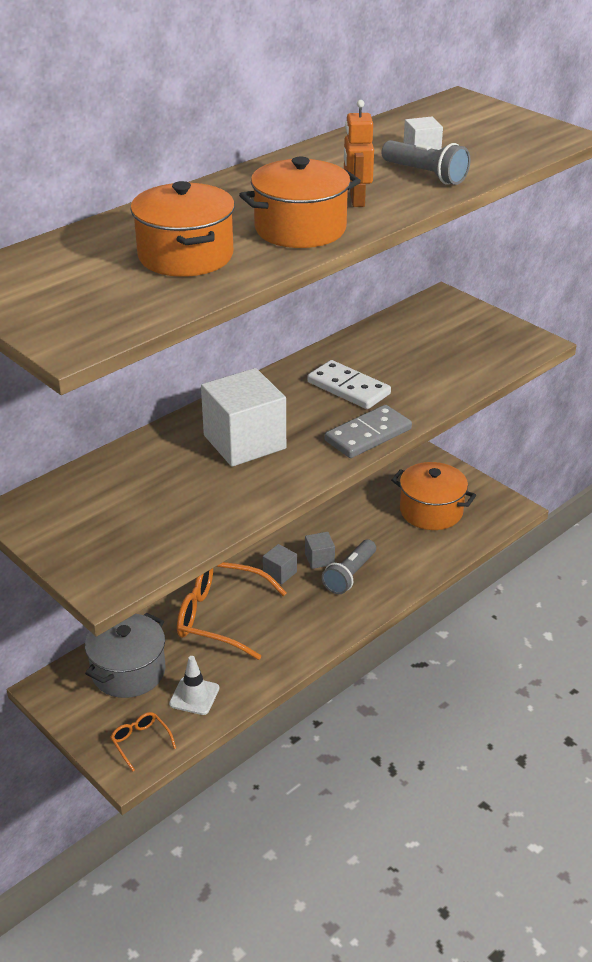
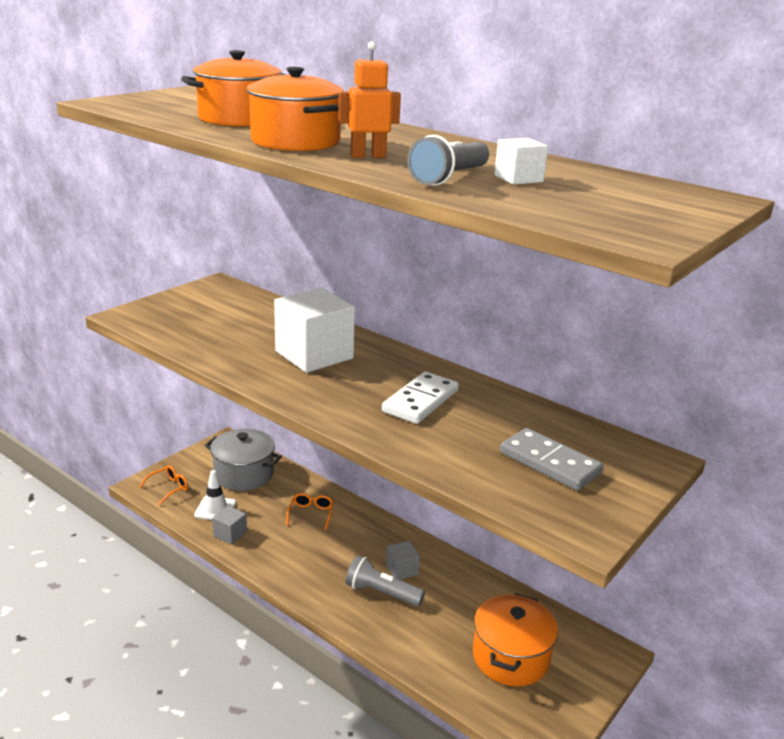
camera: 80 degrees right, 10 degrees down
orange glasses [177,562,287,660] -> orange glasses [286,493,333,530], size x0.46
grey cube [263,544,297,585] -> grey cube moved to [212,506,247,545]
grey domino [324,405,412,458] -> grey domino moved to [500,428,604,491]

